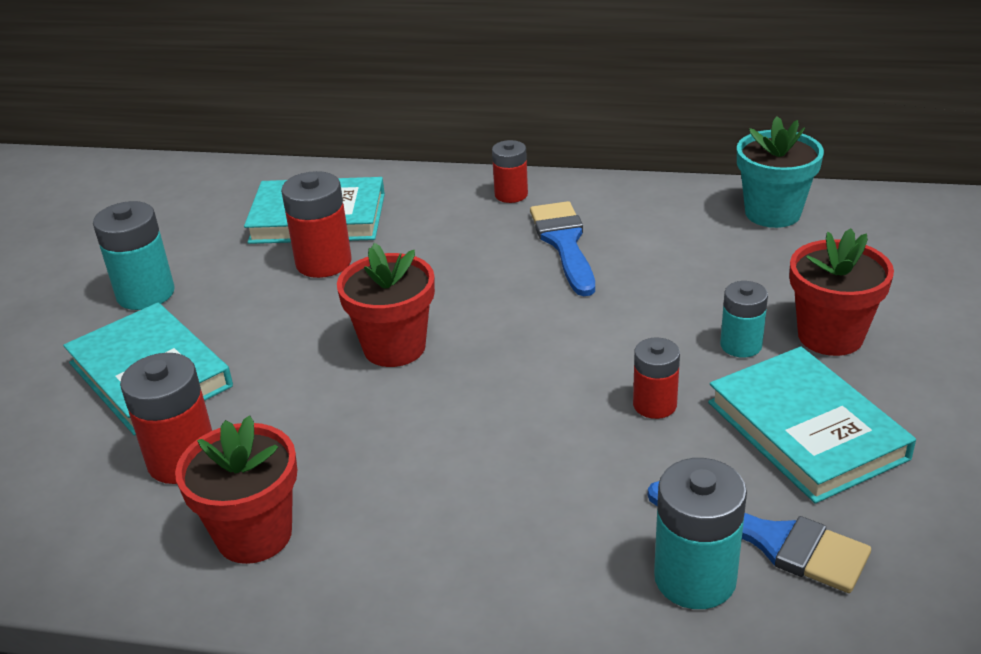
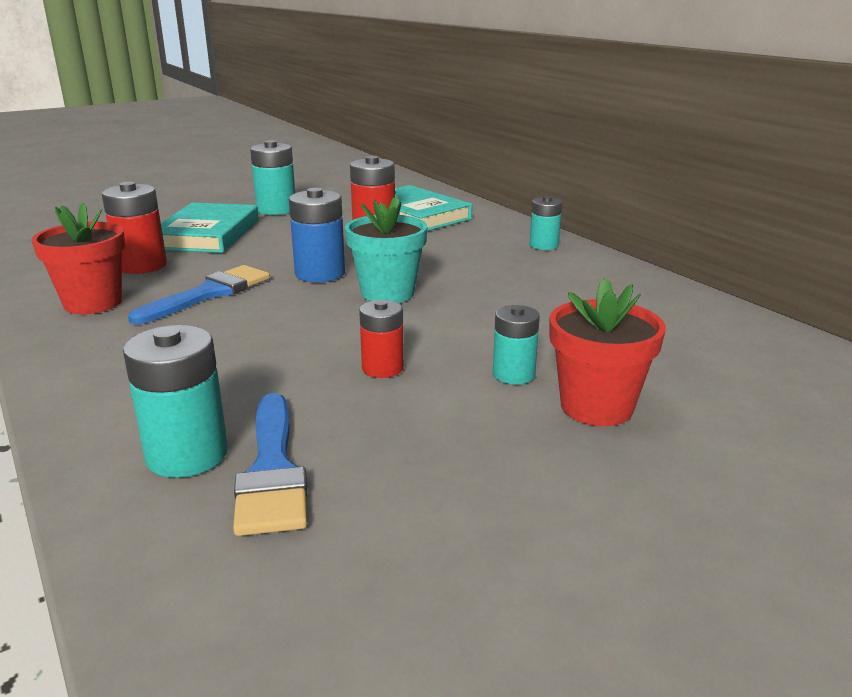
camera: 45 degrees right, 10 degrees down
red flower pot [337,243,435,367] -> blue battery [289,188,345,282]
red battery [492,140,528,203] -> turquoise battery [529,196,562,250]
blue brush [530,201,595,296] -> blue brush moved to [128,265,270,324]
turquoise book [708,347,916,504] -> none
turquoise flower pot [737,116,824,228] -> turquoise flower pot moved to [345,196,428,303]

